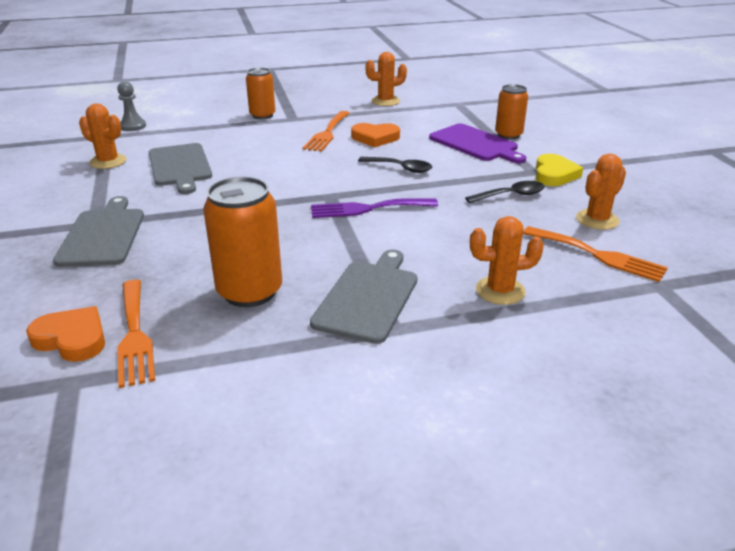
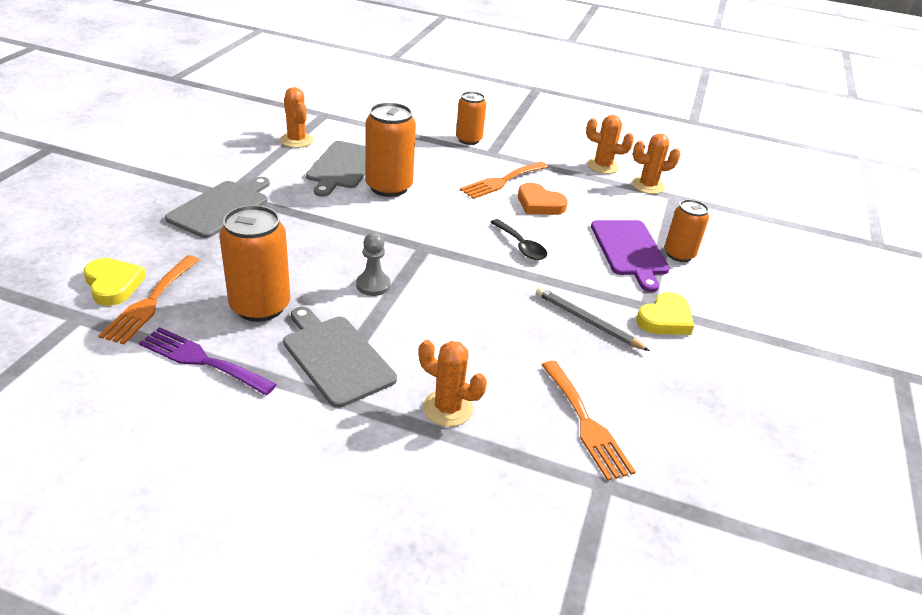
camera: 30 degrees right, 5 degrees up
orange heart [26,306,105,362] -> yellow heart [84,258,146,306]
grey pawn [117,81,146,131] -> grey pawn moved to [356,233,390,296]
grey cutting board [310,250,418,344] -> grey cutting board turned 90 degrees counterclockwise [283,307,397,408]
purple fork [311,198,438,218] -> purple fork moved to [139,327,277,395]
black spoon [465,181,545,203] -> grey pencil [536,287,650,351]
orange cactus [576,154,626,230] -> orange cactus moved to [632,133,681,194]
none -> orange can [365,102,416,197]

